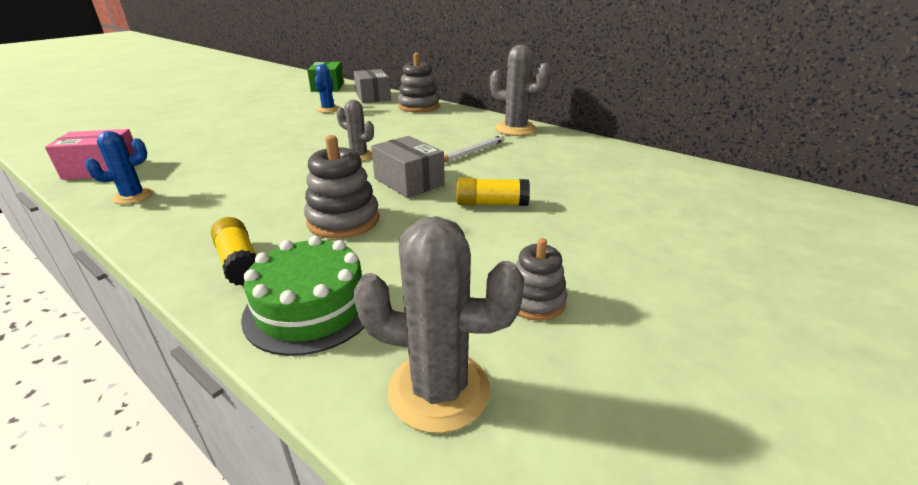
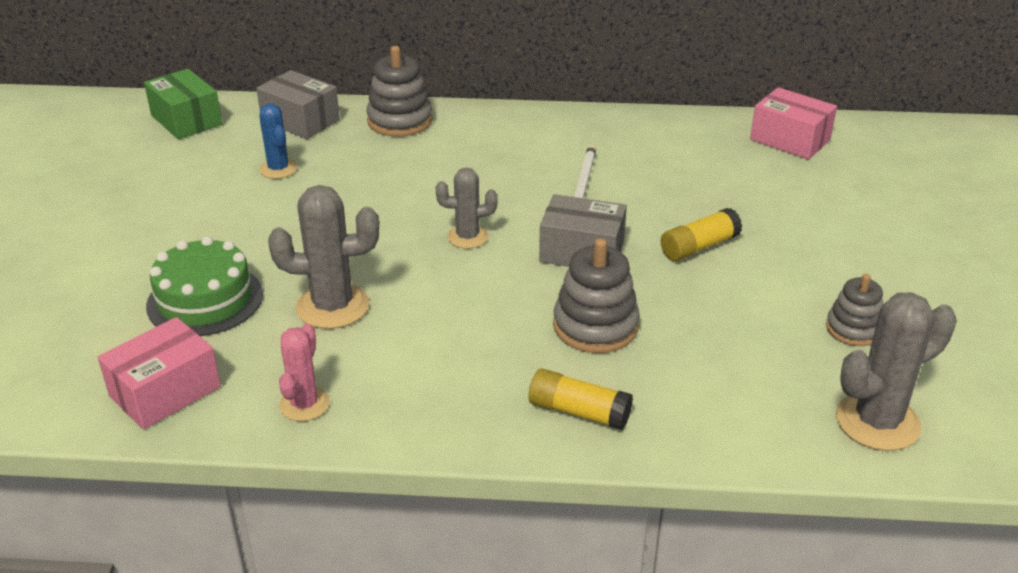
camera: 35 degrees left, 5 degrees up
blue cactus [85,131,153,204] -> pink cactus [279,324,330,421]
green cake [241,236,364,356] -> green cake moved to [146,236,263,336]
grey cactus [490,45,551,136] -> grey cactus moved to [268,185,379,329]
none -> pink box [750,87,837,159]

